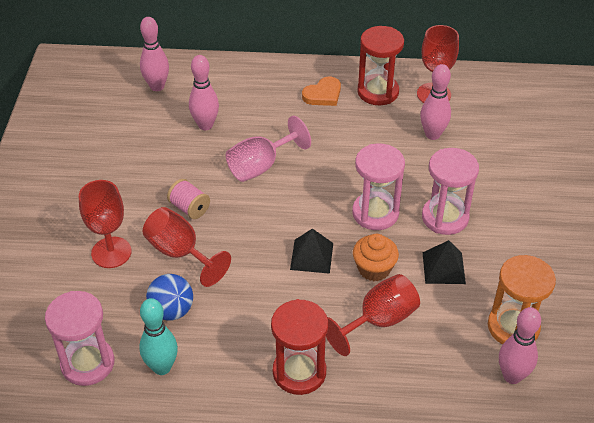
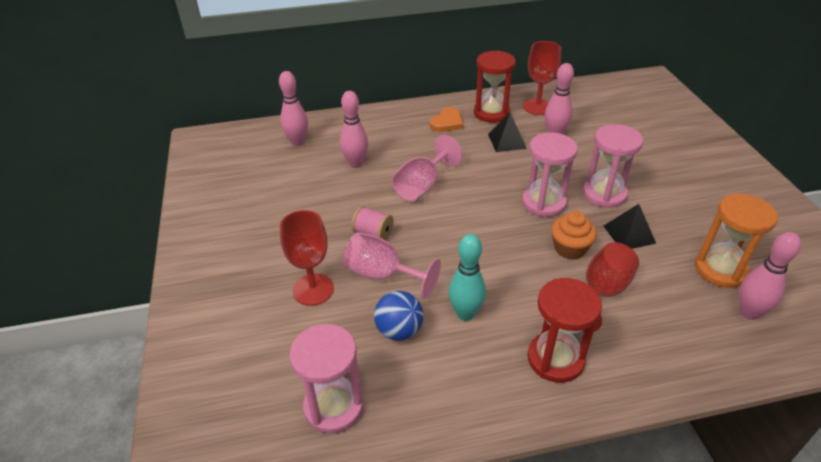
camera: 15 degrees left, 5 degrees down
turquoise bowling pin [139,298,178,375] -> turquoise bowling pin moved to [448,234,486,321]
red goblet [143,207,231,287] -> pink goblet [343,232,441,299]
black pyramid [290,228,333,274] -> black pyramid moved to [488,113,527,152]

